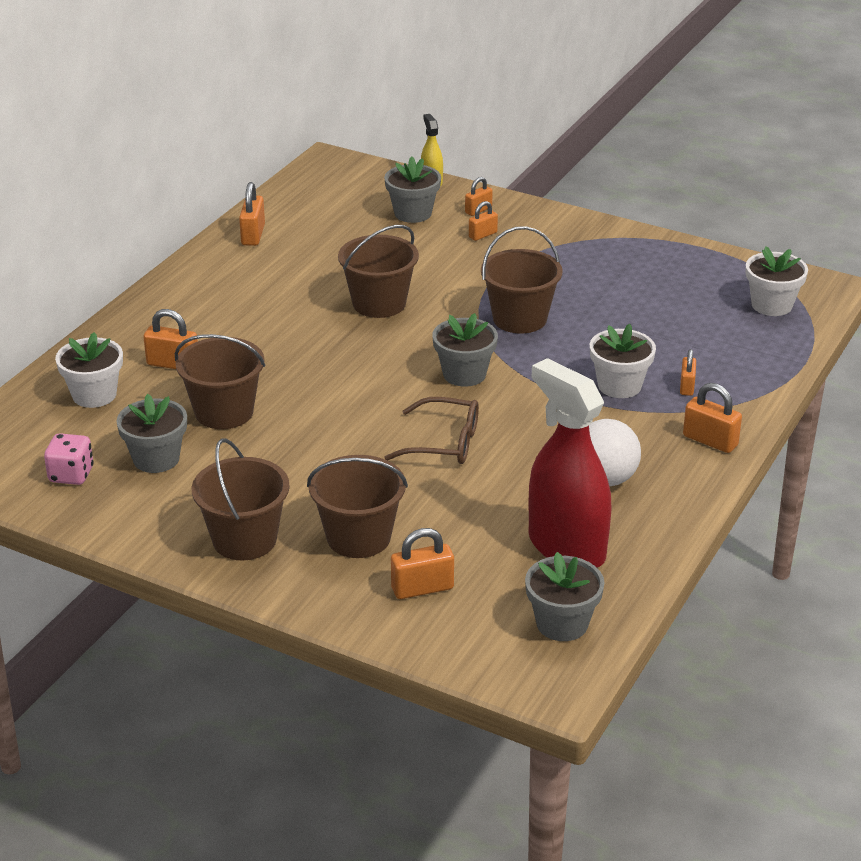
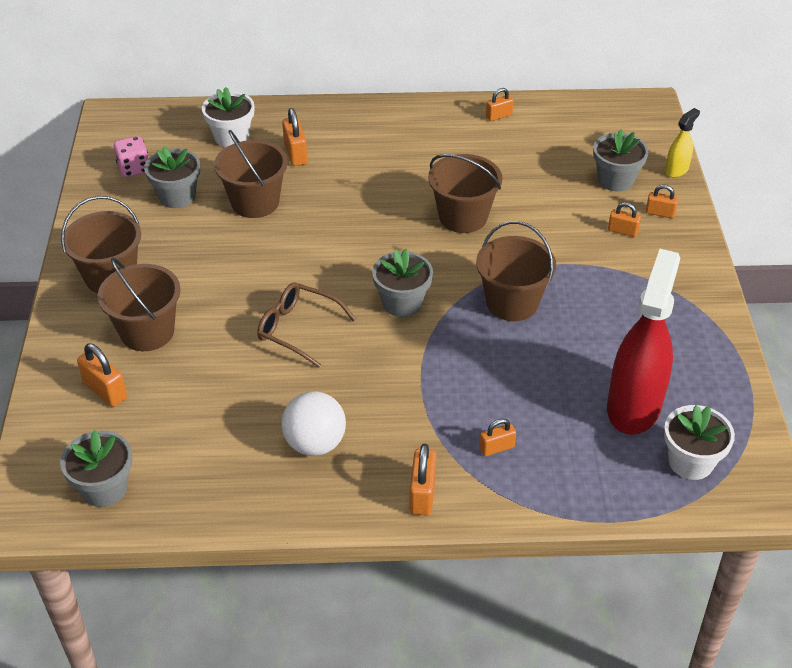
camera: 60 degrees right, 10 degrees up
orange padlock [239,182,265,246] -> orange padlock [486,88,513,121], size x0.65
brown glasses [384,397,479,464] -> brown glasses turned 135 degrees clockwise [257,283,356,368]
red spray bottle [529,358,611,567] -> red spray bottle moved to [607,249,680,435]
white flower pot [590,324,656,398] -> none

